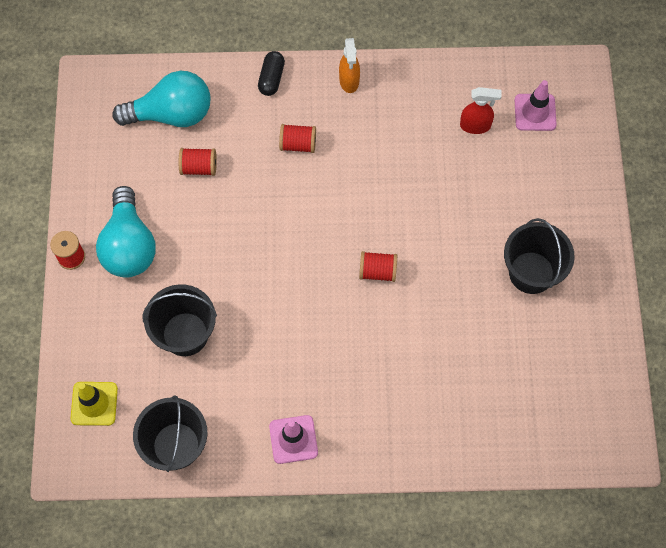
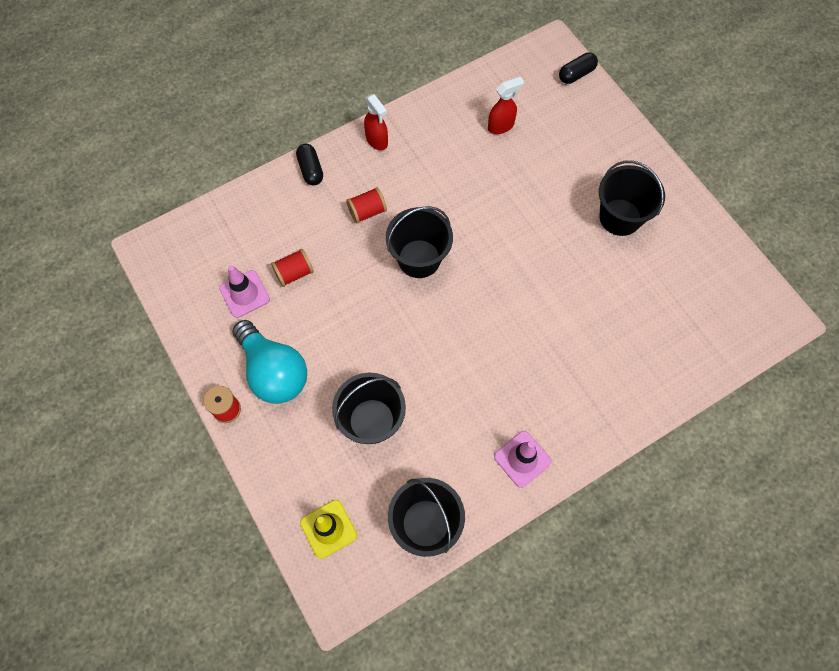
camera: 30 degrees left, 0 degrees up
turquoise light bulb [113,71,211,127] -> none
orange spray bottle [339,38,360,93] -> red spray bottle [364,94,388,150]
red spool [359,251,397,282] -> none
pink traffic cone [515,80,557,131] -> pink traffic cone moved to [219,265,270,318]
none -> black bucket [386,206,453,278]
none -> black capsule [559,52,598,84]

